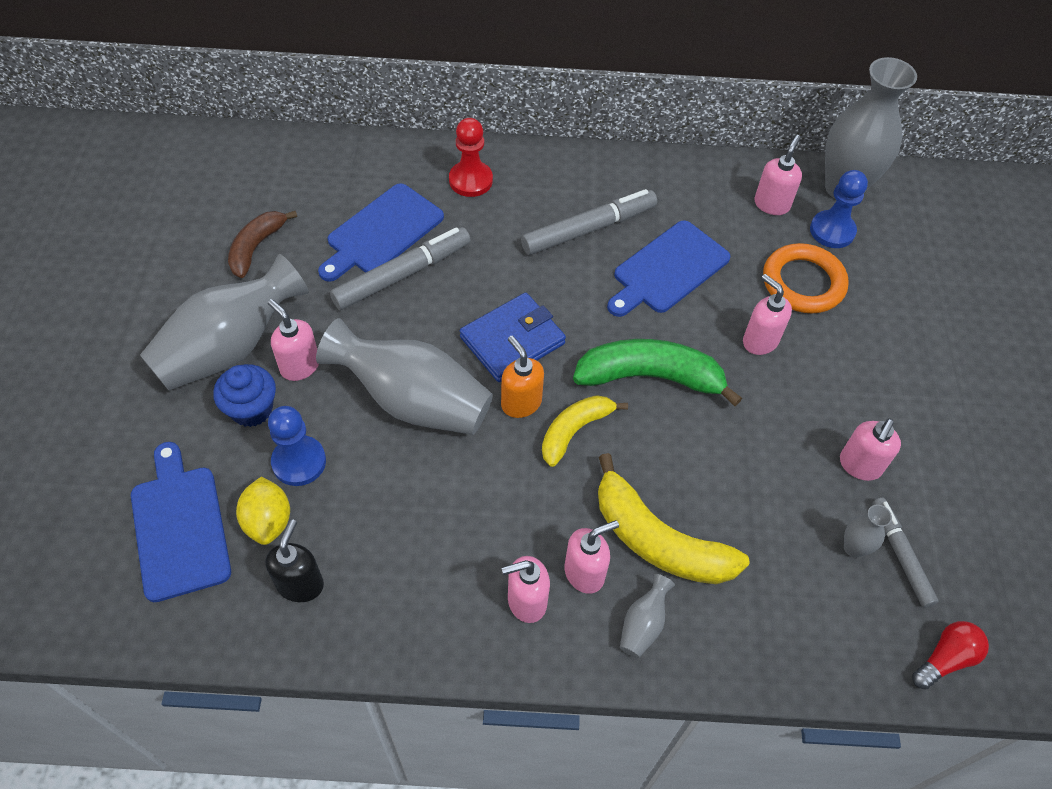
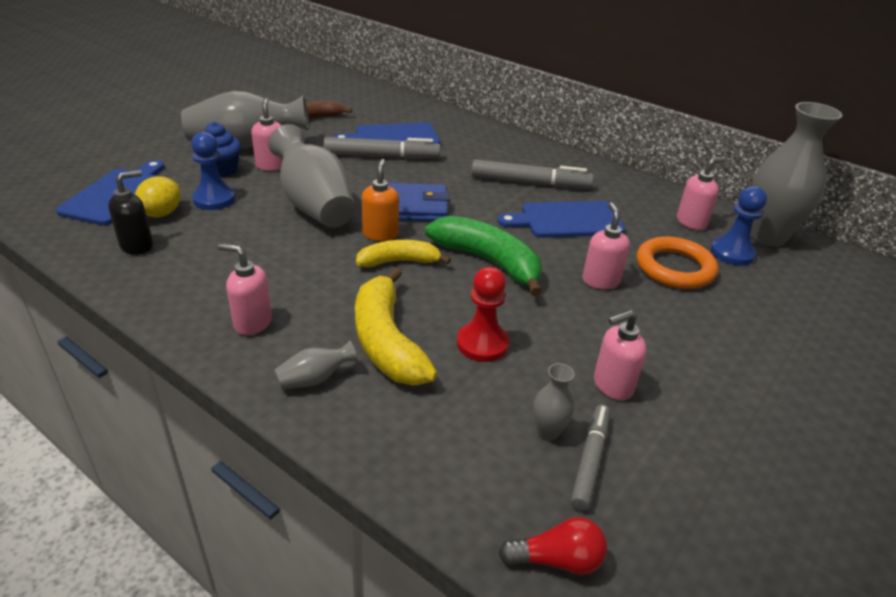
camera: 35 degrees right, 20 degrees down
red pawn [449,118,493,197] -> red pawn moved to [457,267,509,362]
pink soap dispenser [564,520,619,594] -> none

